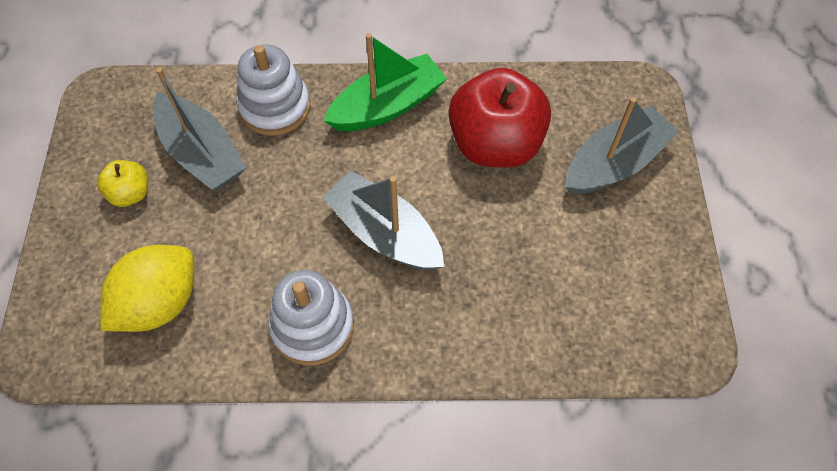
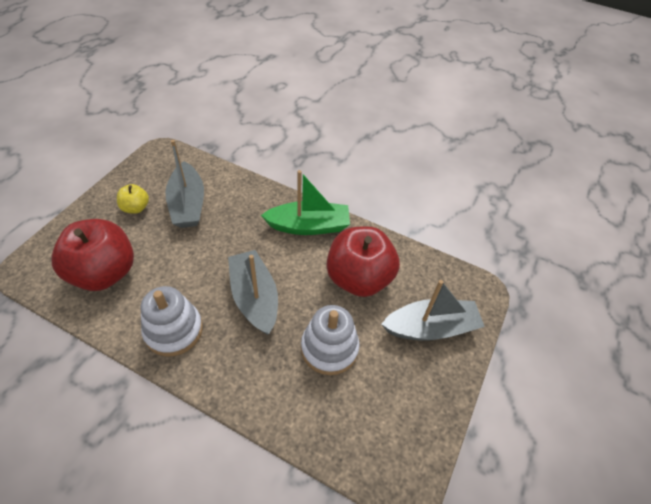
camera: 25 degrees right, 10 degrees down
yellow lemon [100,245,194,332] -> red apple [51,219,134,291]
white stacking toy [236,44,310,136] -> white stacking toy moved to [301,305,360,375]

